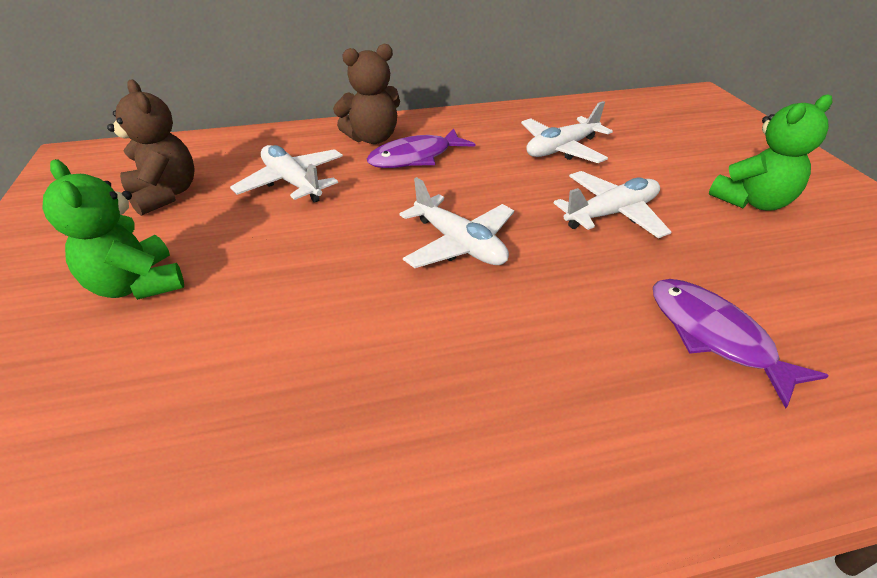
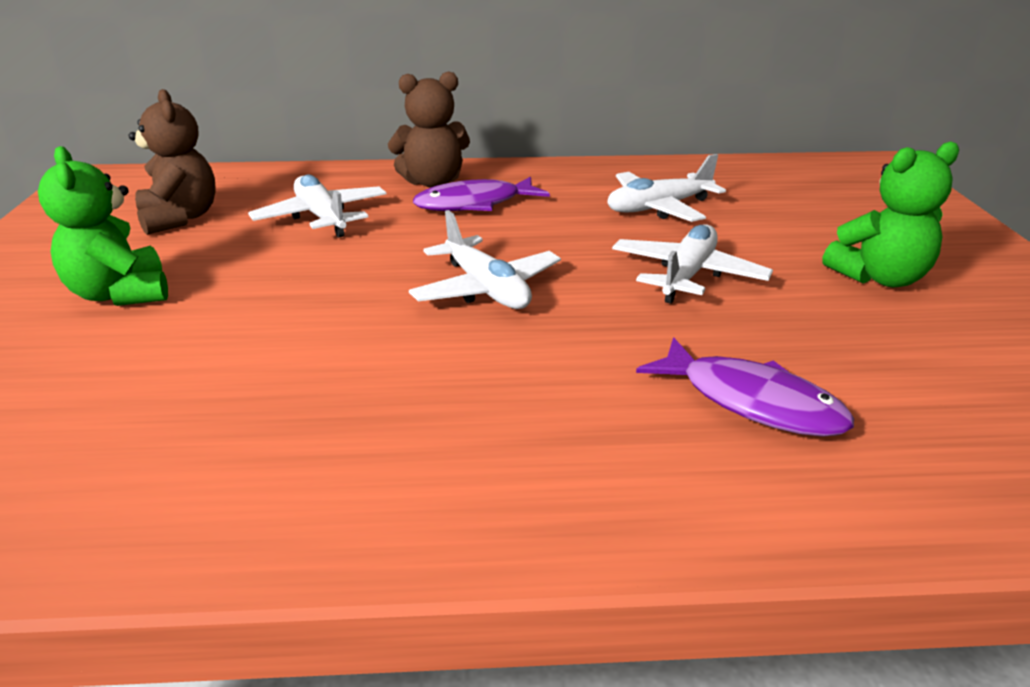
camera: 10 degrees right, 10 degrees down
white plane [554,171,671,238] -> white plane turned 45 degrees counterclockwise [612,225,773,304]
purple fish [653,279,829,408] -> purple fish turned 150 degrees clockwise [636,338,854,437]

